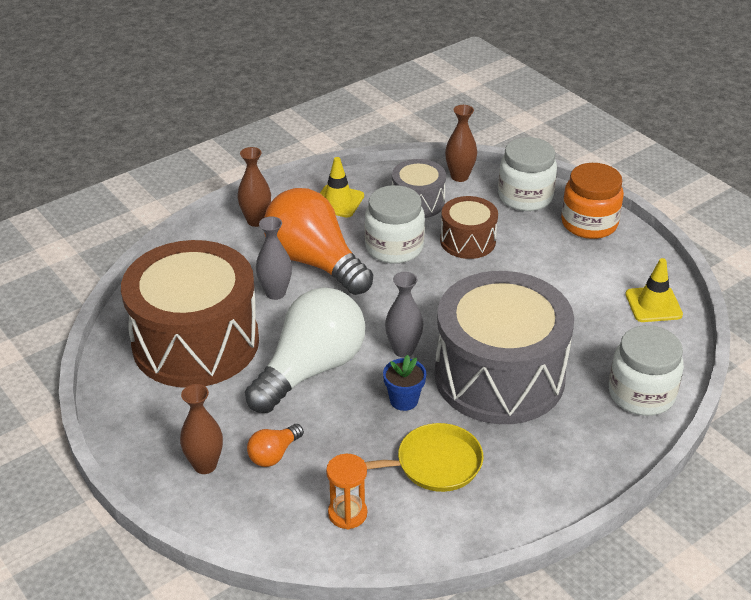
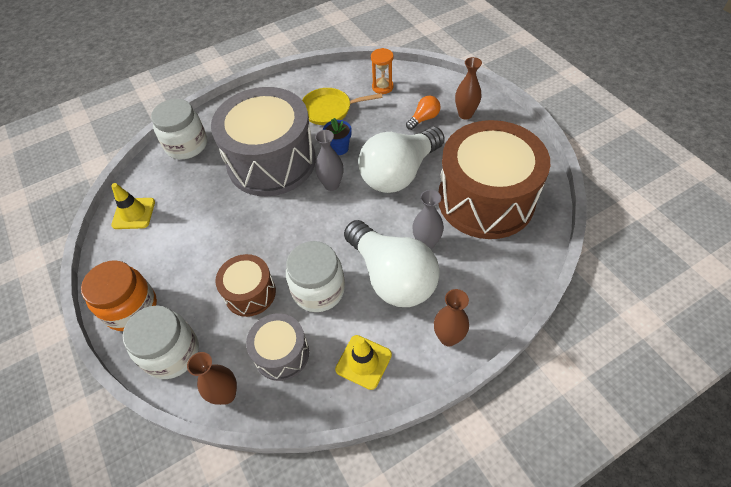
camera: 170 degrees left, 15 degrees up
orange light bulb [264,188,373,295] -> white light bulb [344,220,440,307]

